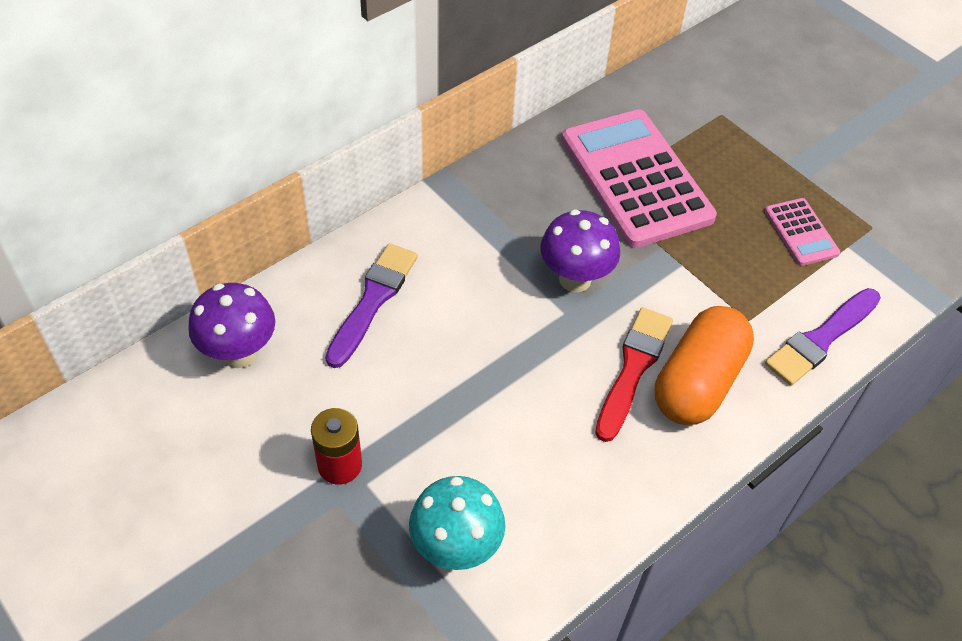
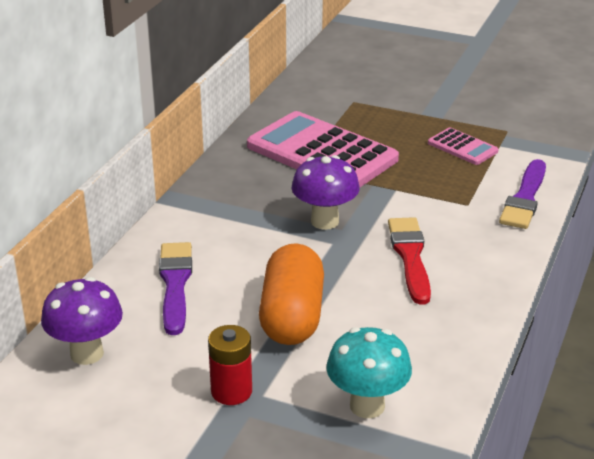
camera: 25 degrees left, 20 degrees down
orange capsule [655,306,754,425] -> orange capsule moved to [259,243,324,345]

